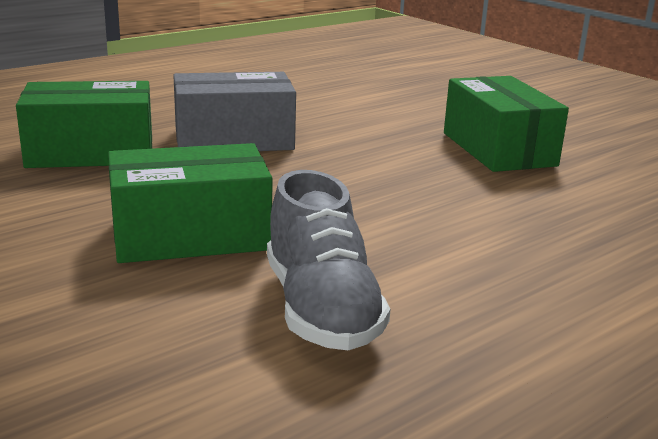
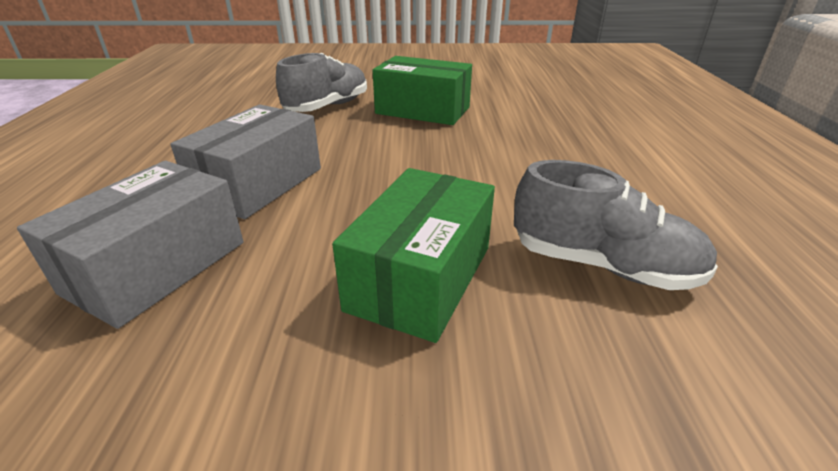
camera: 50 degrees left, 10 degrees up
green box [16,81,152,168] -> grey box [17,161,244,329]
none -> grey shoe [276,53,367,112]

